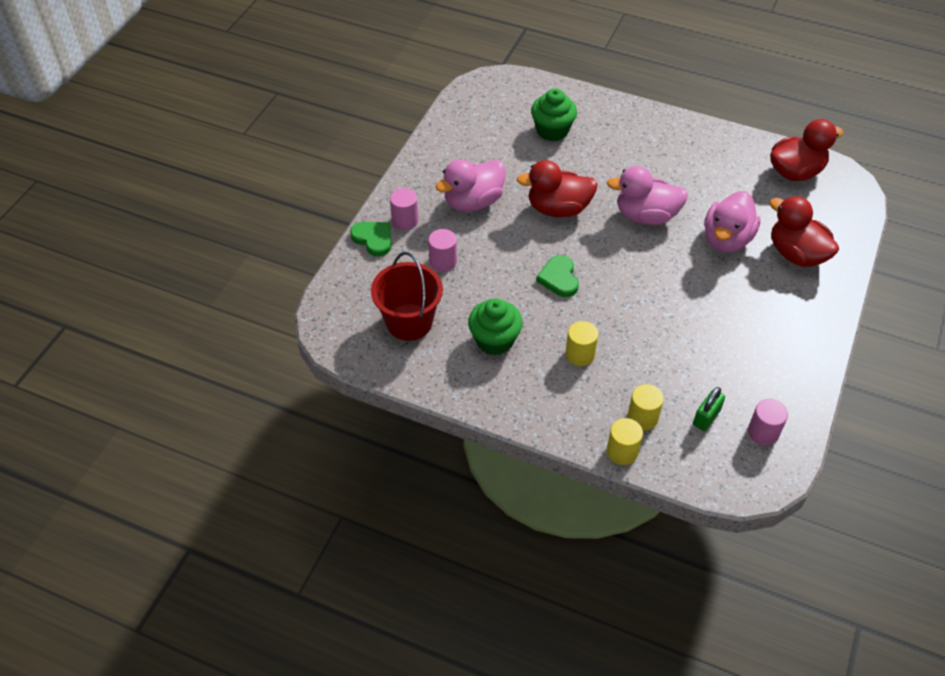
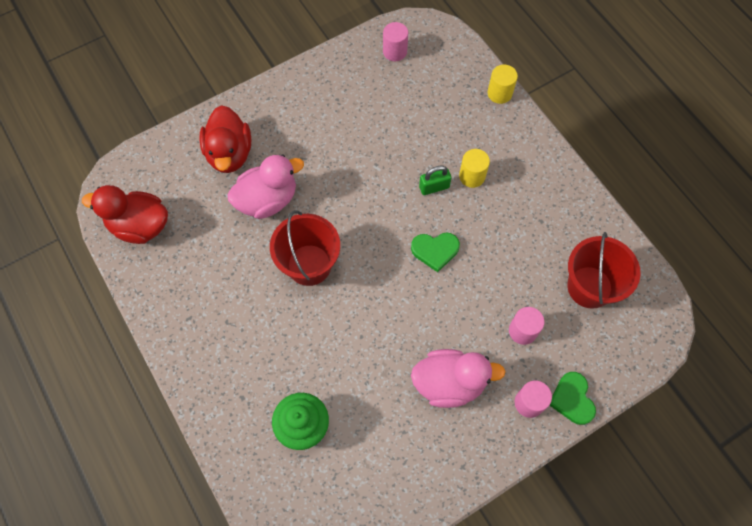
camera: 145 degrees left, 15 degrees up
green cupcake [468,298,523,355] -> none
red duck [517,160,598,217] -> none
green heart [536,255,579,297] -> green heart turned 60 degrees clockwise [411,233,460,272]
pink duck [607,166,688,225] -> red bucket [270,210,340,286]
yellow cylinder [628,384,664,431] -> none
green padlock [693,387,725,431] -> green padlock moved to [419,165,452,195]

